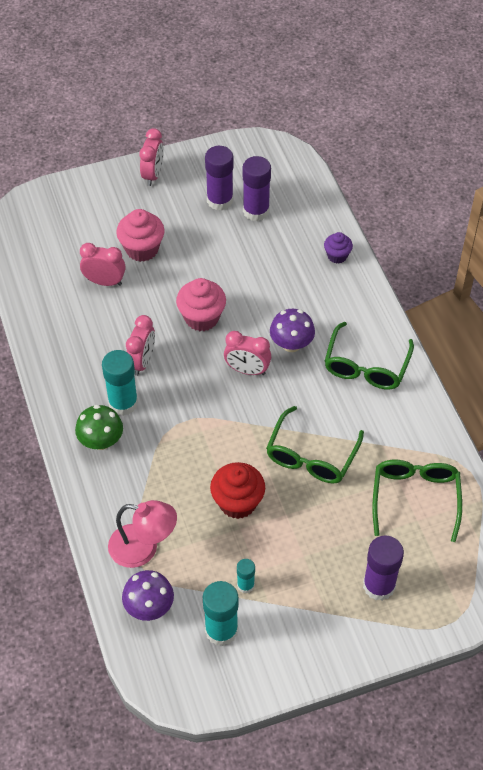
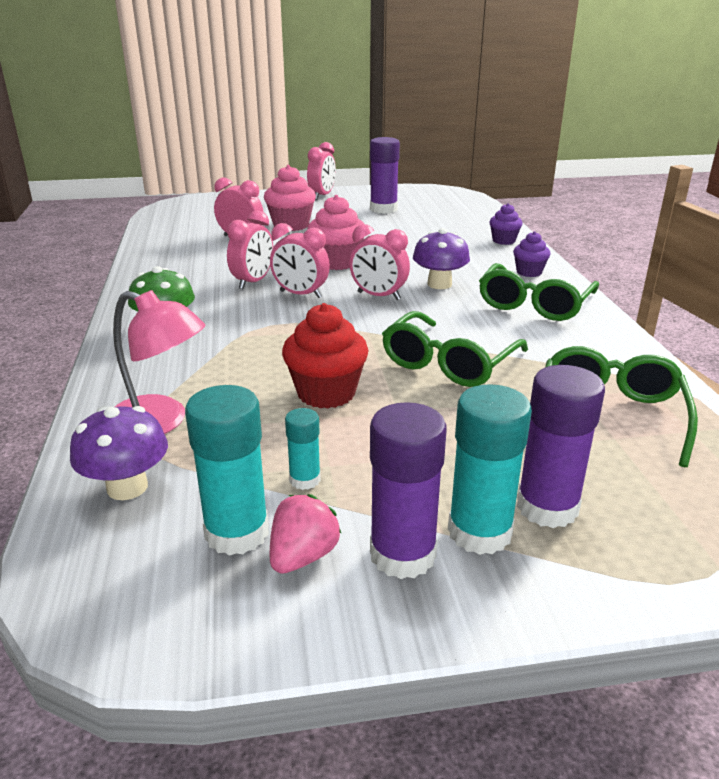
camera: 10 degrees right, 25 degrees down
turquoise glue stick [102,350,138,416] -> turquoise glue stick moved to [448,384,532,555]
purple glue stick [243,156,271,221] -> purple glue stick moved to [370,402,447,579]
none -> pink clock [270,223,330,298]
none -> pink strawberry [270,494,342,574]
none -> purple cupcake [513,231,551,277]

